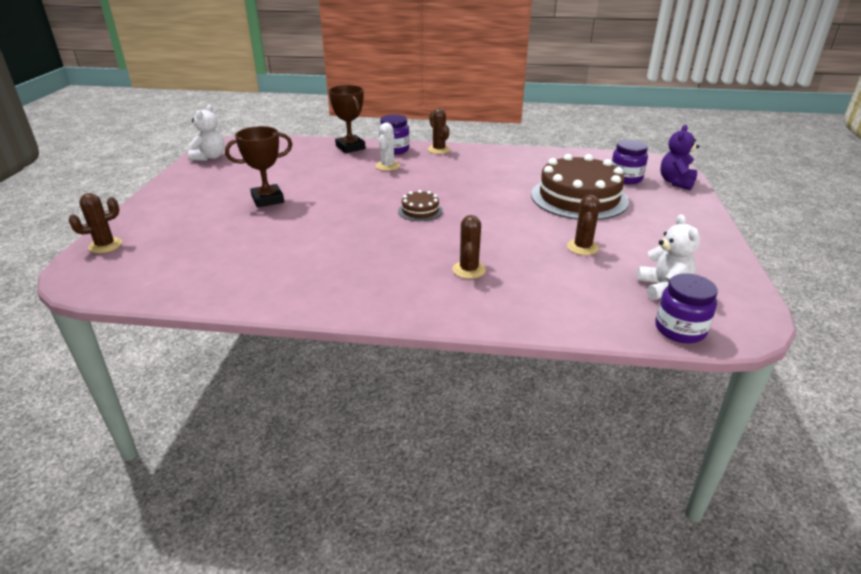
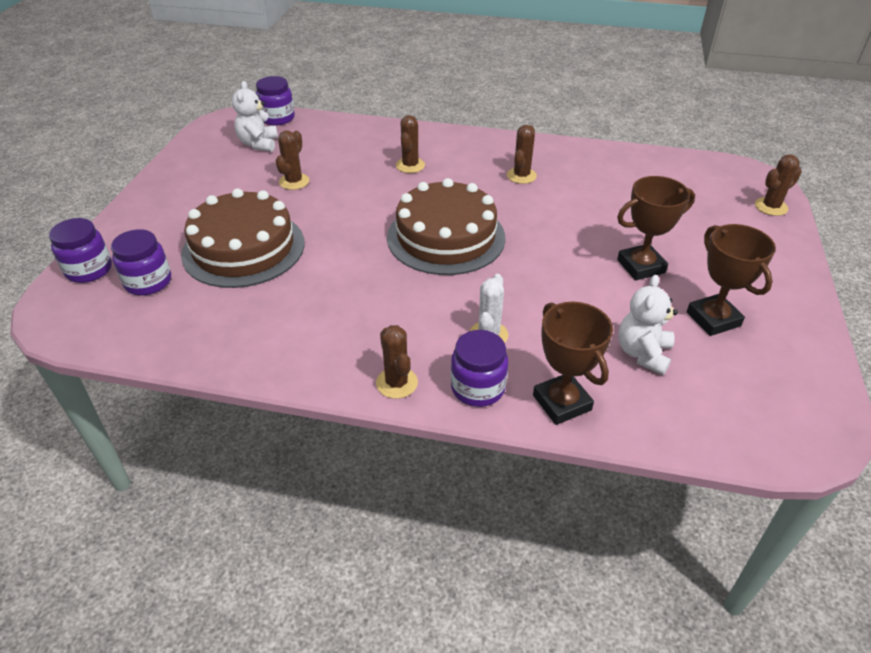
camera: 175 degrees left, 10 degrees up
white teddy bear [188,105,225,161] -> white teddy bear moved to [618,275,678,375]
brown cake [398,190,443,221] -> brown cake [387,178,506,275], size x2.23
purple teddy bear [660,125,699,190] -> purple jar [49,218,112,283]
none -> brown cactus [507,125,537,184]
none -> brown trophy [687,224,776,336]

